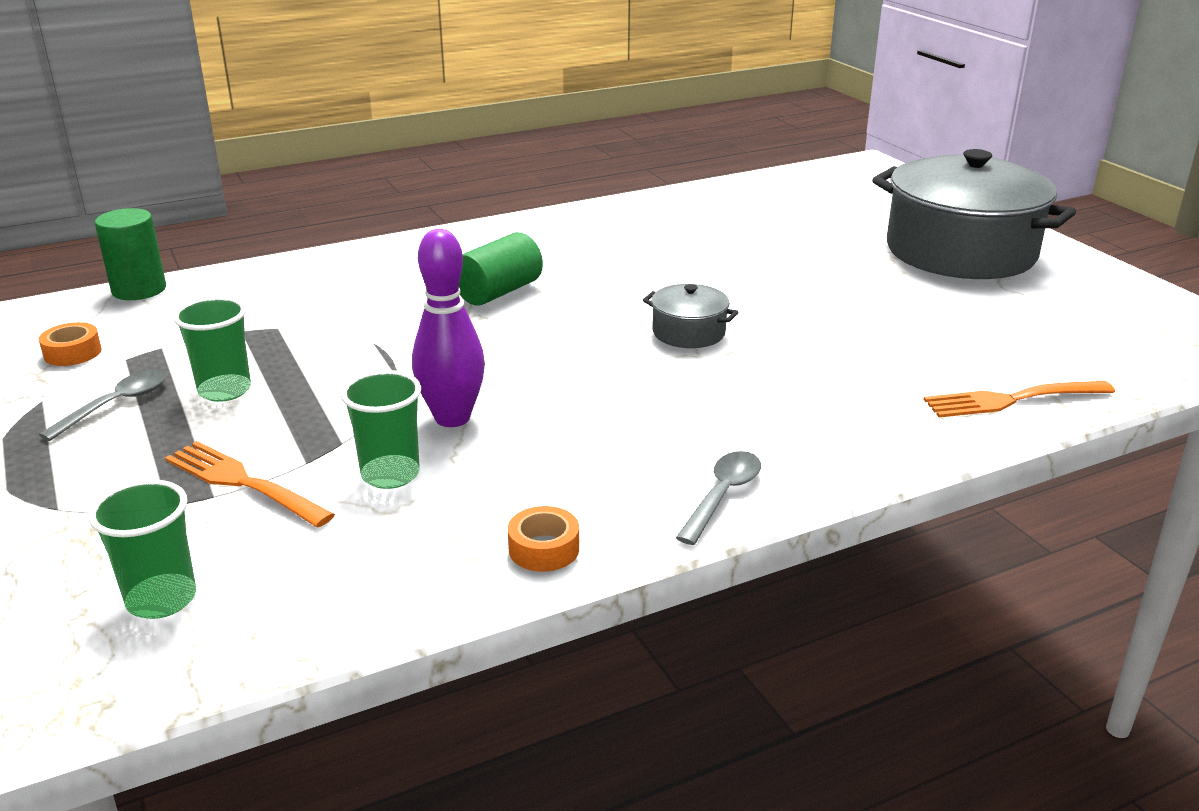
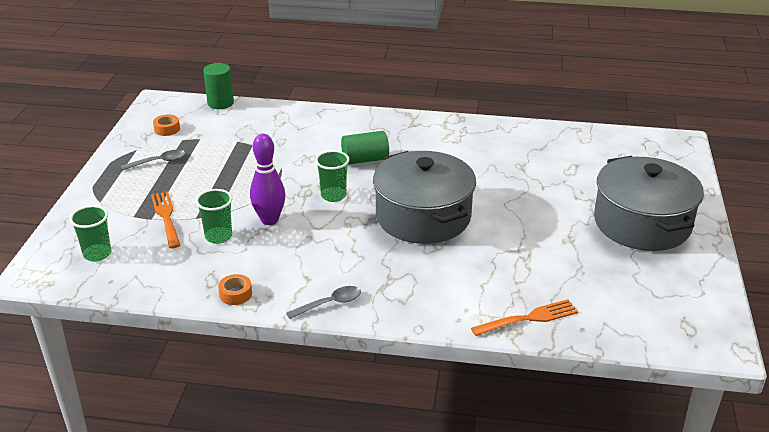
camera: 35 degrees right, 5 degrees up
green cup [173,297,251,402] -> green cup moved to [315,150,349,202]
grey pot [643,284,738,348] -> grey pot [373,151,476,244], size x2.33
orange fork [924,381,1115,418] -> orange fork turned 135 degrees clockwise [471,299,578,336]

